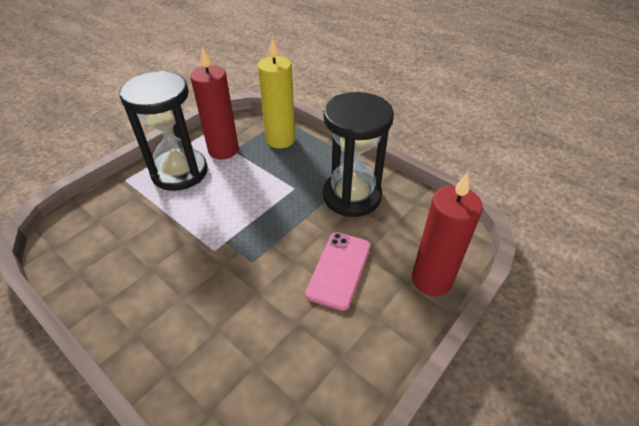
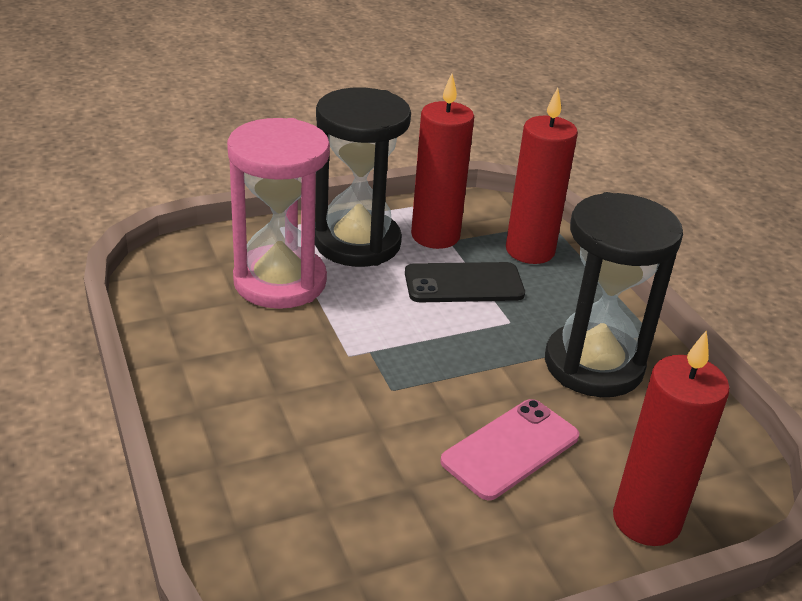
camera: 25 degrees right, 10 degrees down
yellow candle [257,37,295,149] -> red candle [506,88,578,264]
none -> pink hourglass [227,118,330,309]
none -> black phone [405,262,525,302]

